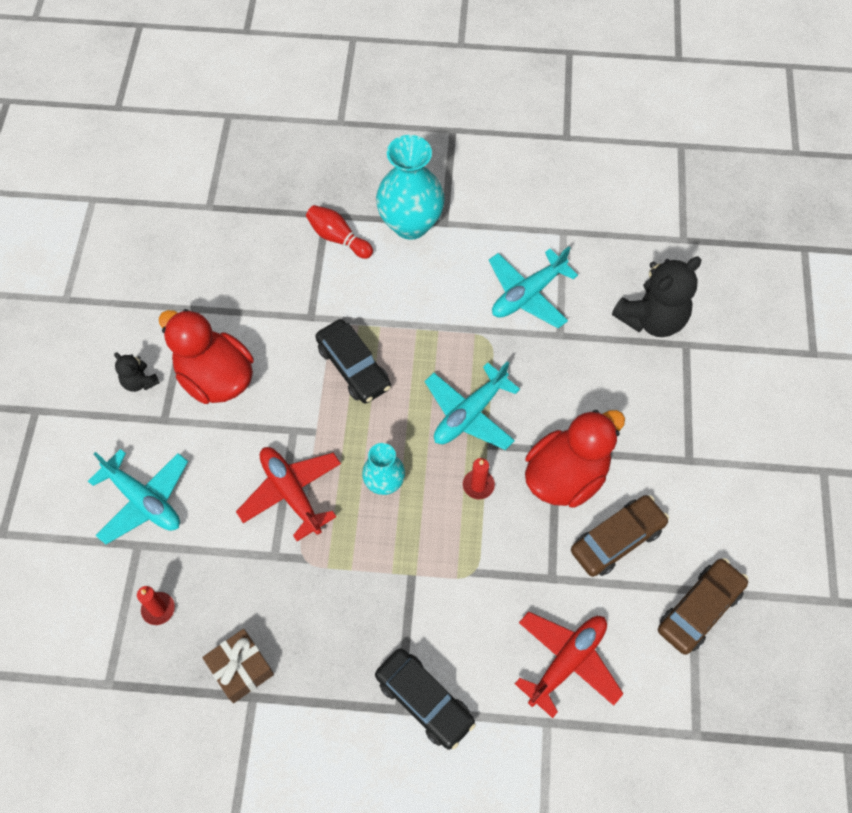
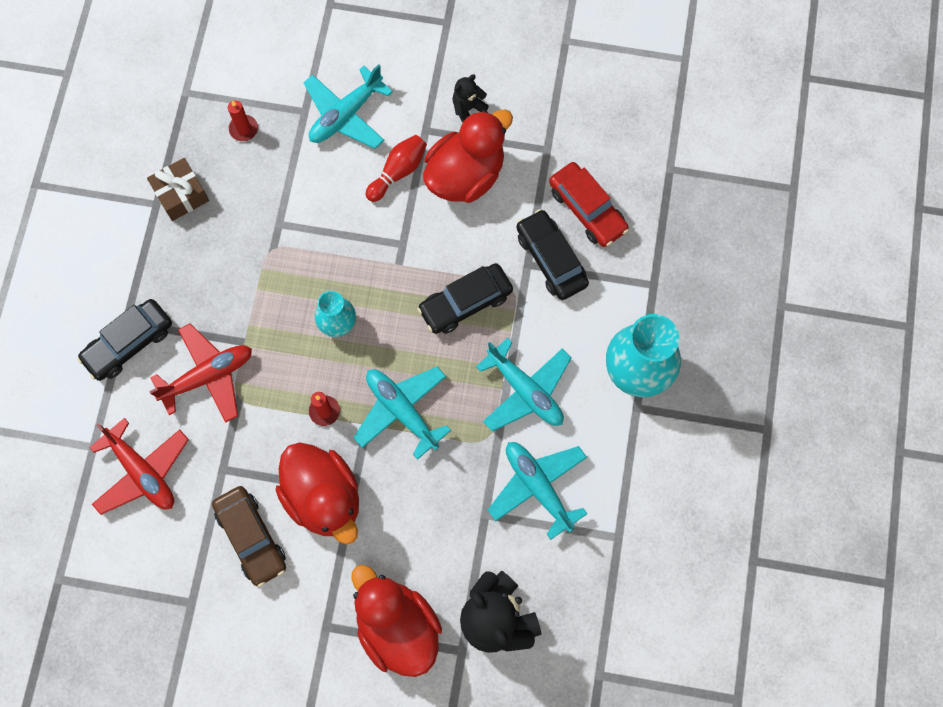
camera: 95 degrees right, 10 degrees up
red plane [236,447,341,541] -> red plane moved to [149,323,252,423]
red bowling pin [306,205,373,259] -> red bowling pin moved to [366,135,427,202]
brown car [658,558,748,655] -> none
none -> red duck [351,565,442,677]
none -> turquoise plane [476,338,572,432]
none -> black car [516,209,589,300]
none -> red car [549,162,629,247]

